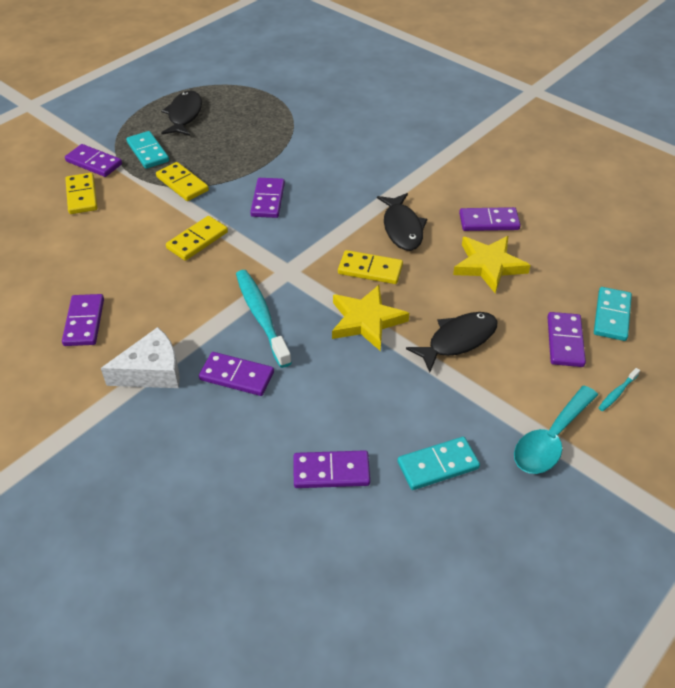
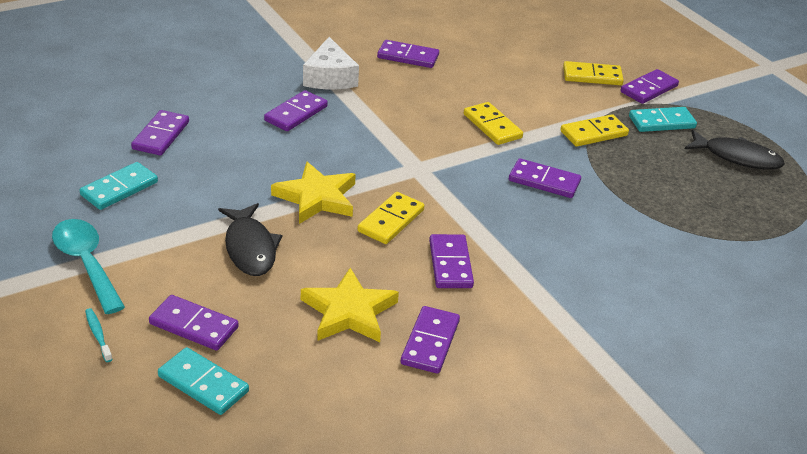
camera: 105 degrees right, 10 degrees down
turquoise toothbrush [236,270,292,368] -> none
black fish [377,193,427,251] -> purple domino [429,234,474,288]
turquoise domino [397,437,480,490] -> turquoise domino turned 45 degrees clockwise [79,162,158,210]

